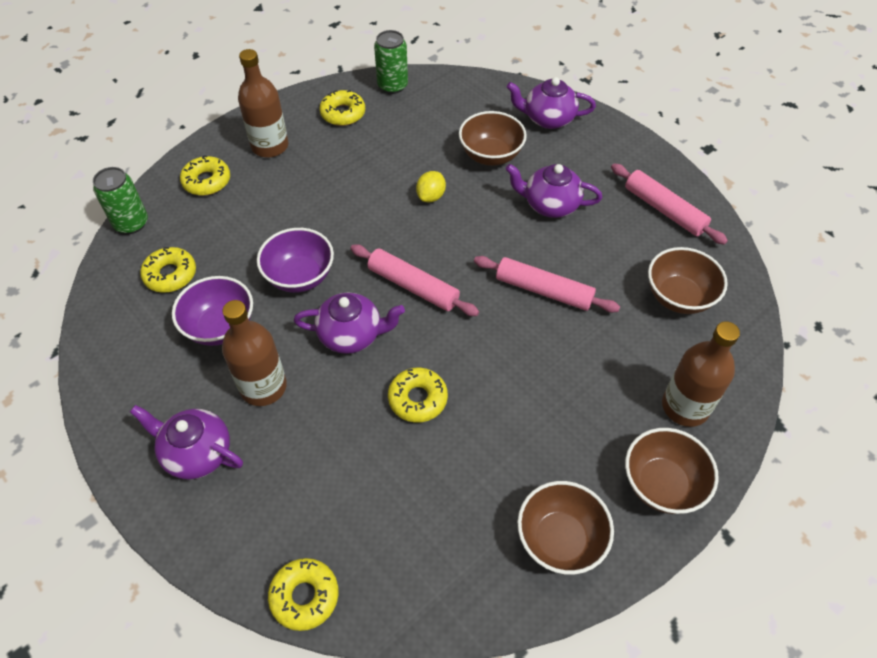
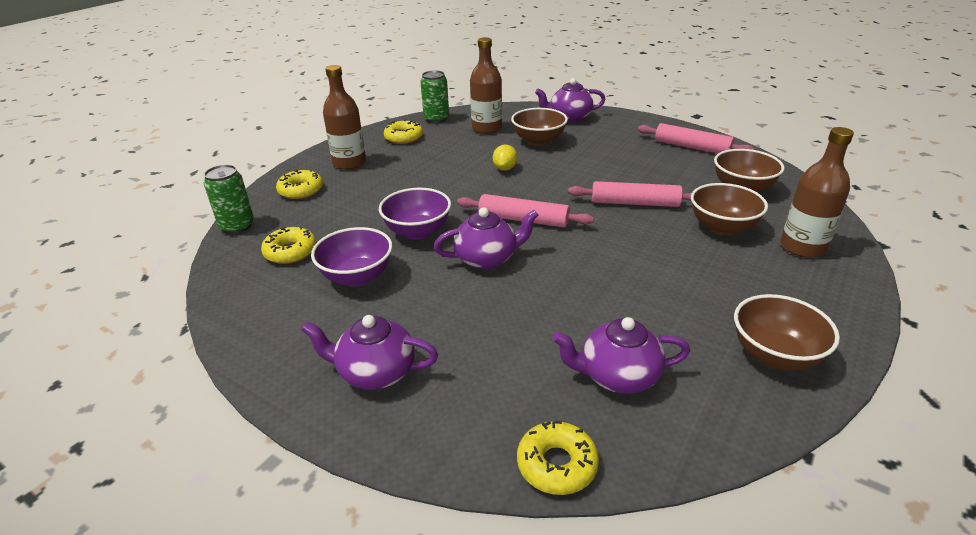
camera: 15 degrees left, 20 degrees down
brown bottle [222,300,287,406] -> brown bottle moved to [470,37,502,134]
yellow donut [388,368,448,423] -> none
purple teapot [506,164,602,218] -> purple teapot moved to [552,317,690,394]
brown bowl [625,428,719,514] -> brown bowl moved to [691,183,768,235]

